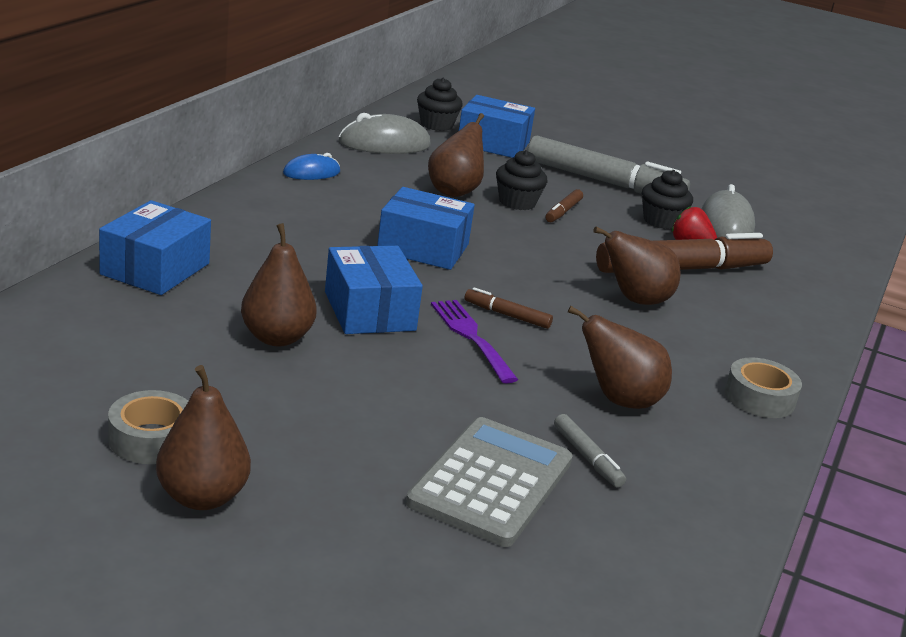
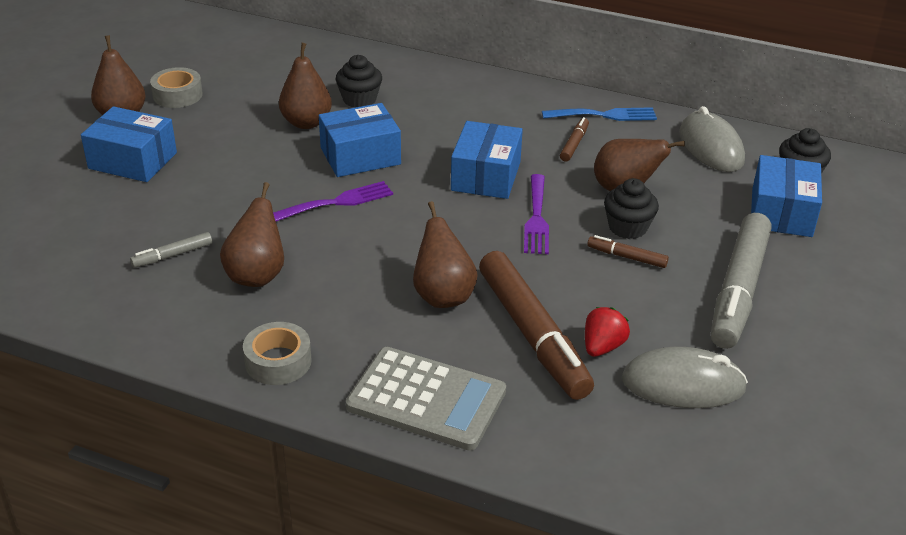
camera: 90 degrees right, 10 degrees up
blue box [99,200,211,295] -> blue box moved to [81,106,177,182]
blue mouse [283,153,340,180] -> blue fork [542,107,657,121]
grey calculator [406,417,573,547] -> grey calculator moved to [346,347,506,451]
brown marker [465,287,553,329] -> brown marker moved to [560,117,589,162]
black cupcake [642,170,693,229] -> black cupcake moved to [336,55,382,108]
none -> purple fork [524,174,549,254]

